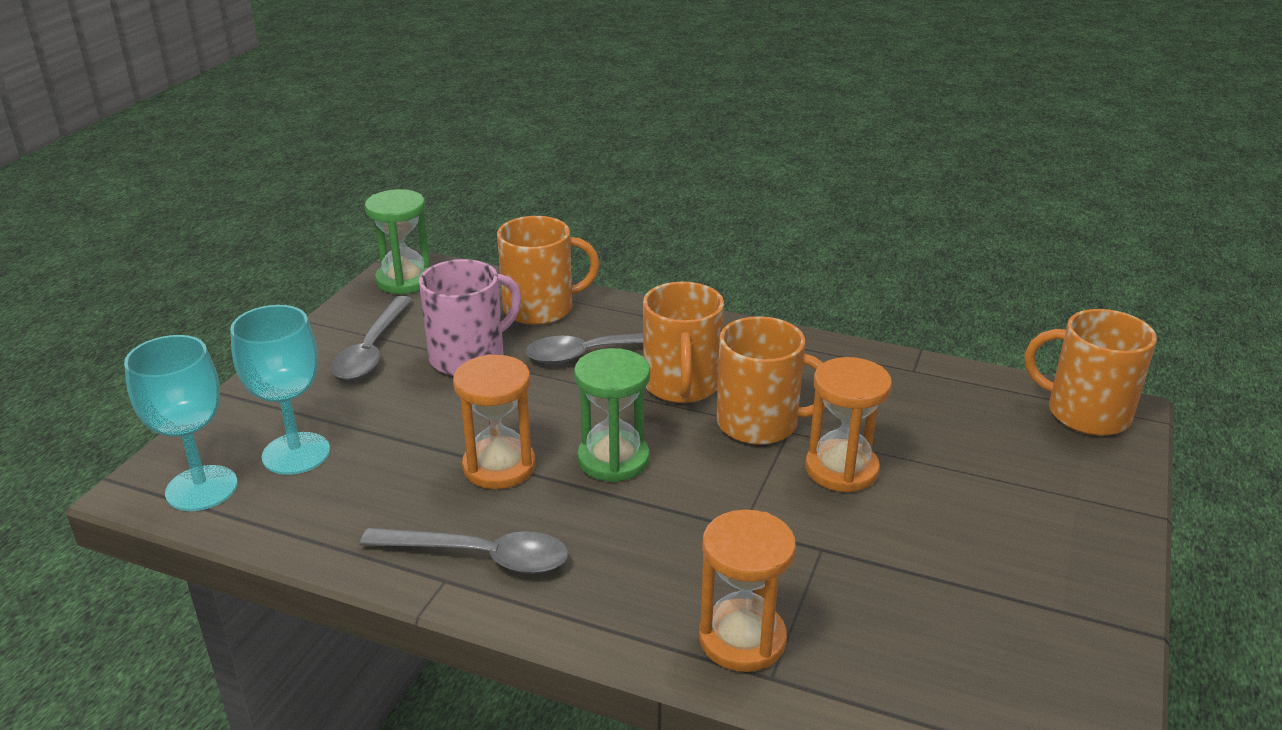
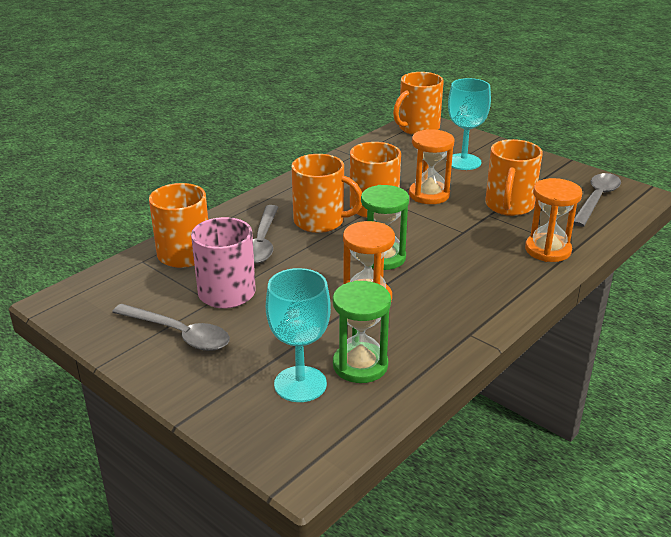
camera: 70 degrees left, 0 degrees up
turquoise goblet [124,335,238,511] -> turquoise goblet moved to [448,78,491,170]
grey spoon [360,528,568,574] -> grey spoon moved to [574,173,621,227]
green hourglass [365,189,431,295] -> green hourglass moved to [333,281,391,383]
none -> orange mug [485,139,543,216]

